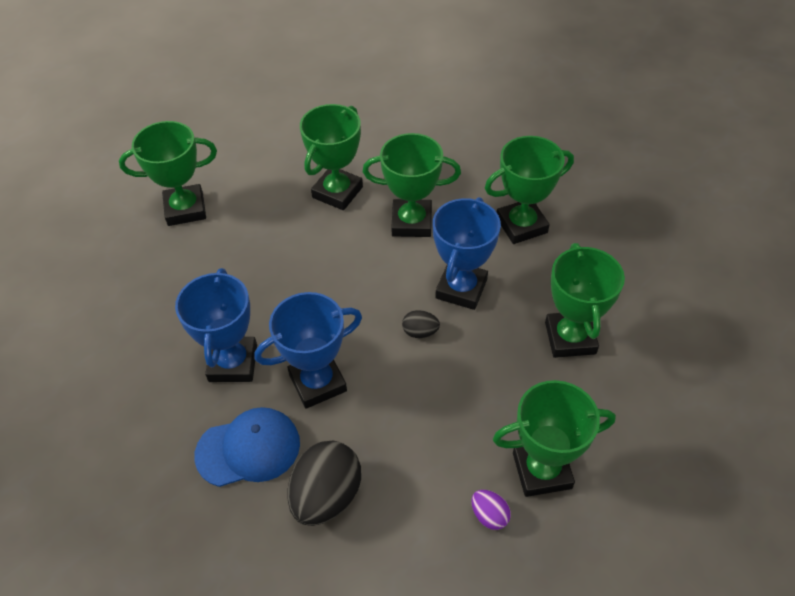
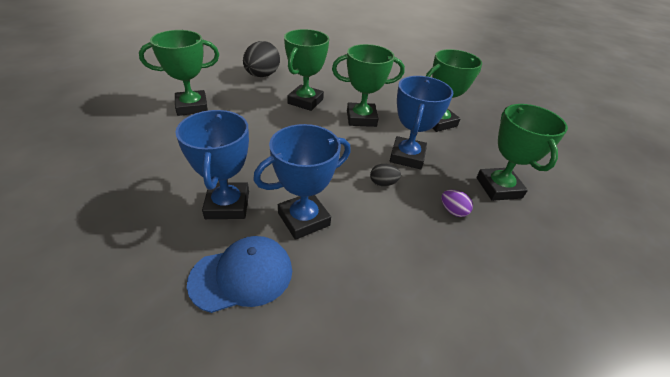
camera: 10 degrees left, 10 degrees down
black egg [288,441,361,526] -> black egg moved to [243,41,280,77]
purple egg [471,490,511,530] -> purple egg moved to [441,190,473,217]
green trophy [493,380,616,497] -> none

